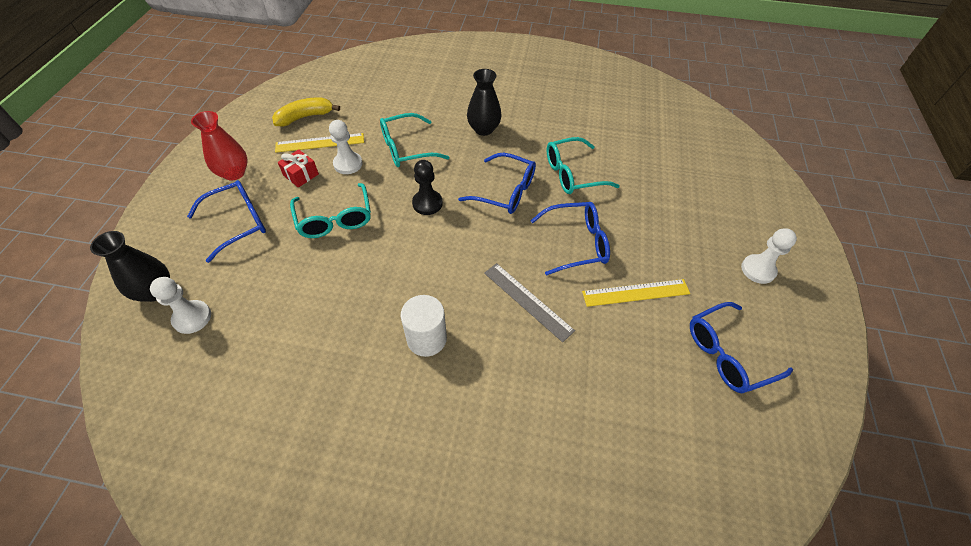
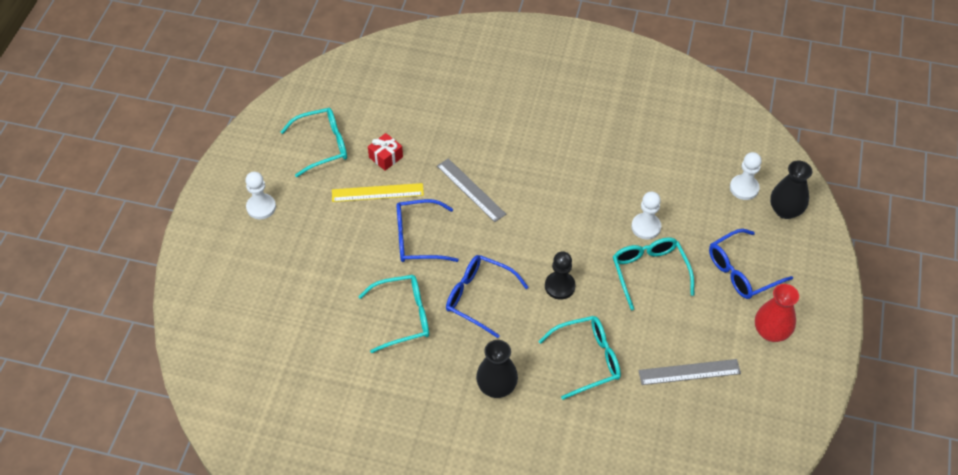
camera: 175 degrees left, 0 degrees up
yellow banana [272,97,340,126] -> none
yellow ruler [275,133,364,153] -> grey ruler [638,359,741,385]
red gift [278,149,319,188] -> red gift moved to [368,133,403,171]
white pawn [329,120,363,174] -> white pawn moved to [631,192,661,239]
white cylinder [401,295,447,357] -> none
blue glasses [690,302,793,393] -> turquoise glasses [281,108,347,177]

